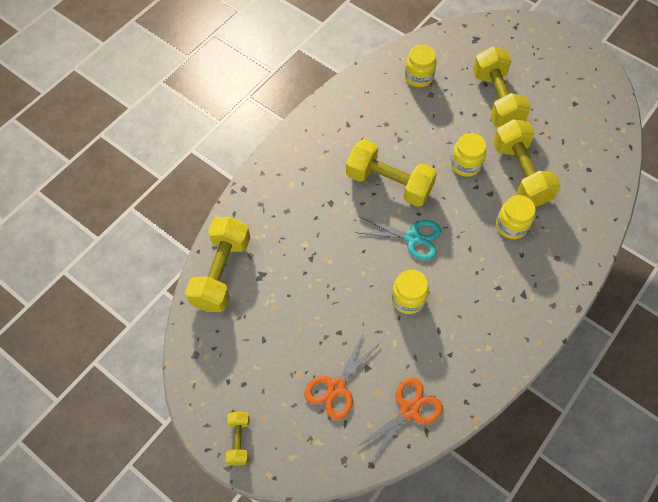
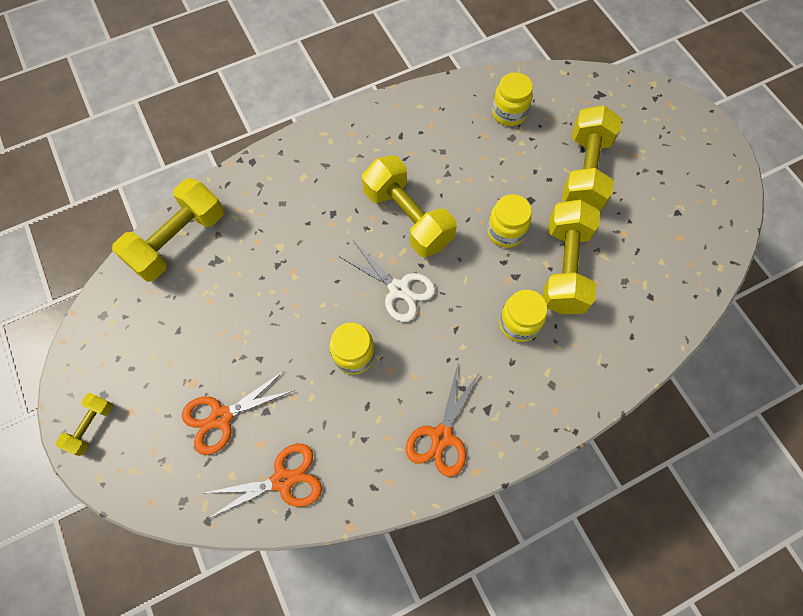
camera: 25 degrees right, 5 degrees up
turquoise scissors [355,216,441,260] -> white scissors [340,241,436,322]
none -> orange scissors [406,364,480,477]

